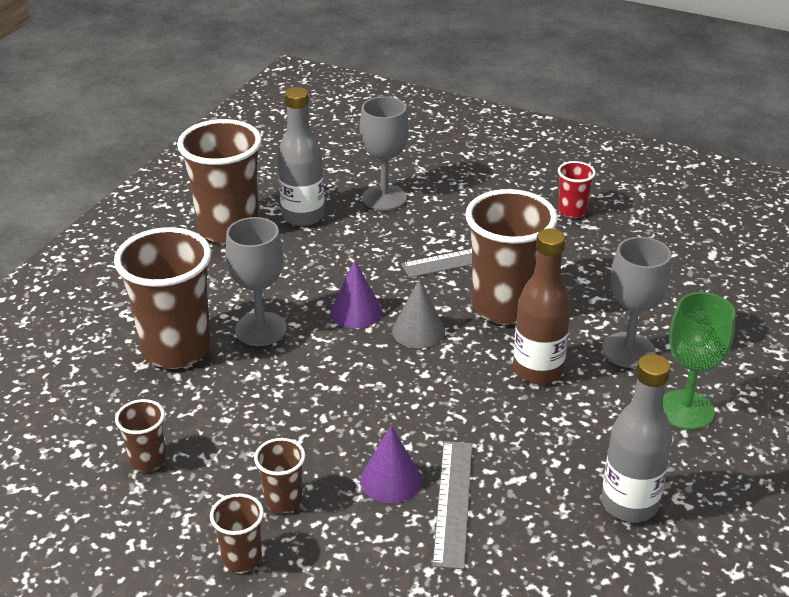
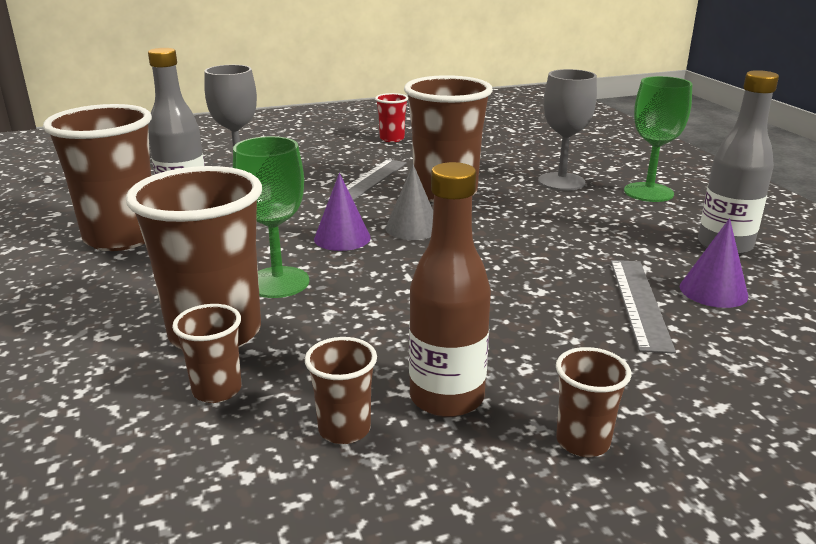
camera: 45 degrees left, 10 degrees down
grey goblet [225,217,287,346] -> green goblet [233,136,309,298]
brown cup [254,438,305,513] -> brown cup moved to [172,304,242,403]
purple cone [361,426,422,503] -> purple cone moved to [680,218,748,308]
grey ruler [432,441,472,569] -> grey ruler turned 45 degrees clockwise [611,260,676,354]
brown bottle [513,228,571,384] -> brown bottle moved to [409,162,491,417]

